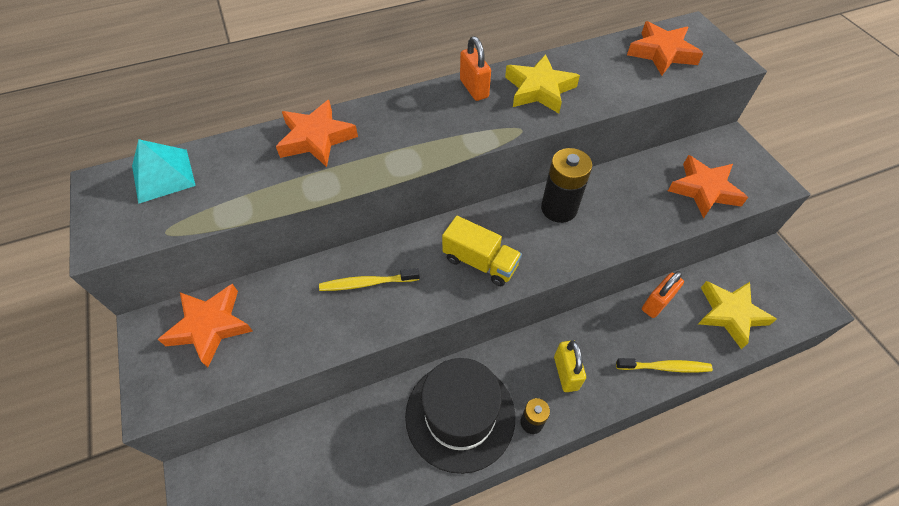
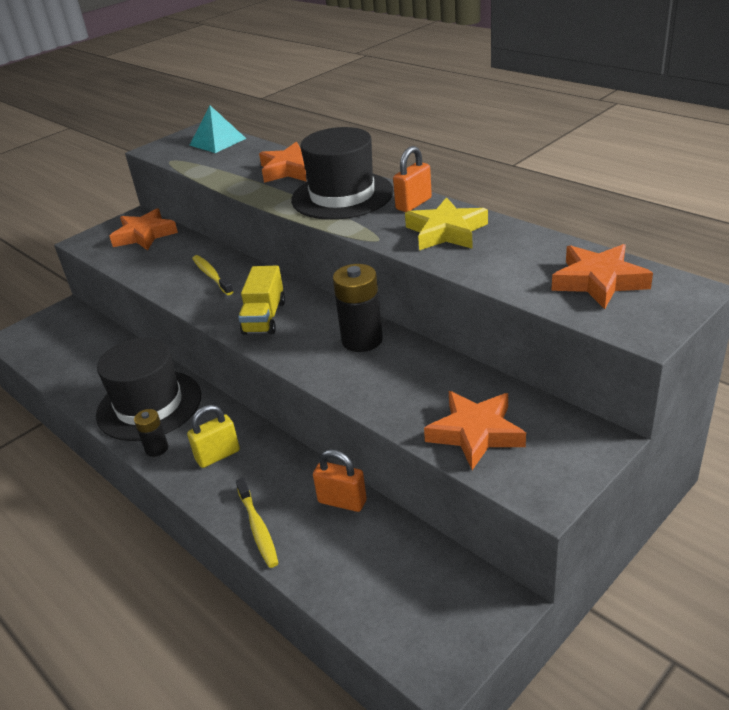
camera: 70 degrees right, 20 degrees down
yellow star [698,281,777,349] -> none
none -> black hat [291,127,394,220]

